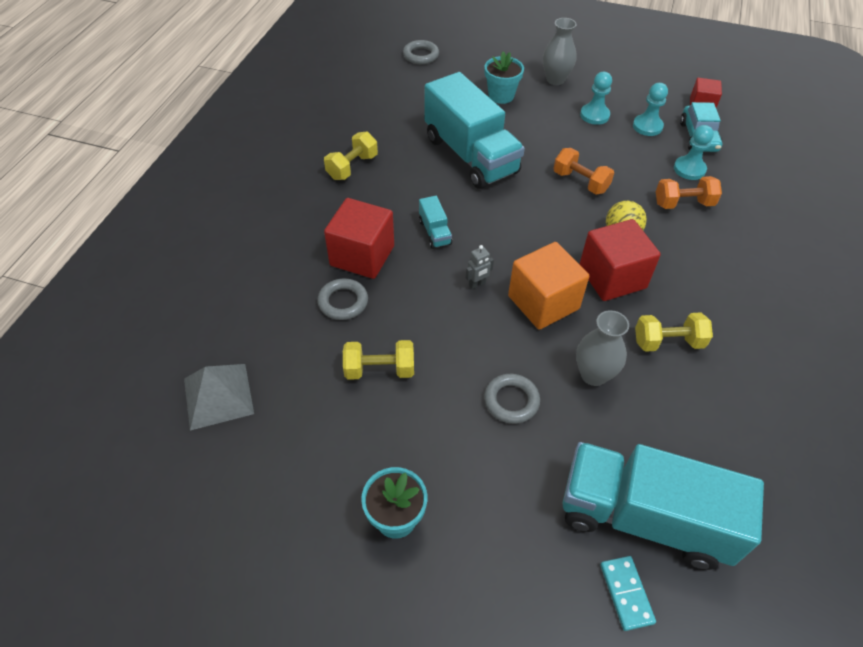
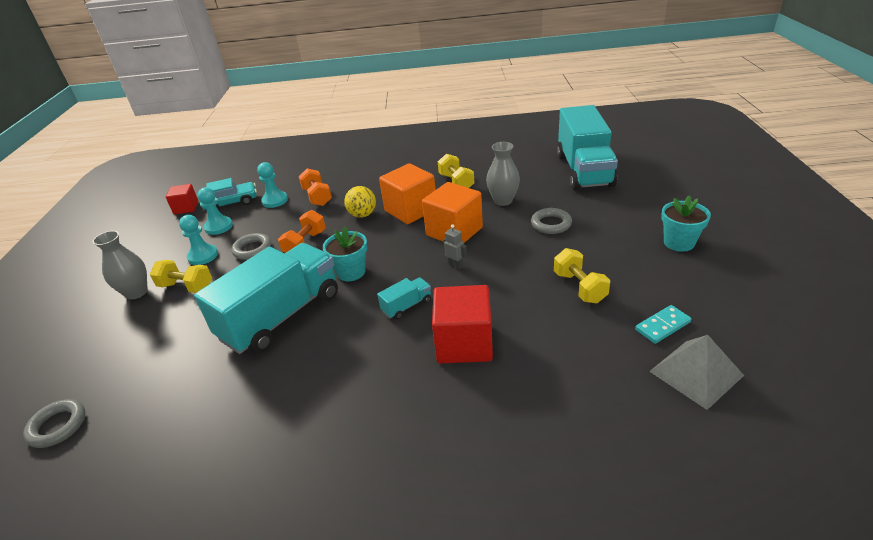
camera: 105 degrees left, 15 degrees down
grey ring [318,278,368,320] -> grey ring moved to [231,233,271,260]
yellow dumbbell [324,132,378,180] -> yellow dumbbell moved to [150,260,212,293]
turquoise flower pot [484,51,524,104] -> turquoise flower pot moved to [323,227,367,281]
red cube [580,219,661,301] -> orange cube [379,163,436,224]
turquoise domino [600,556,656,631] -> turquoise domino moved to [635,305,691,344]

